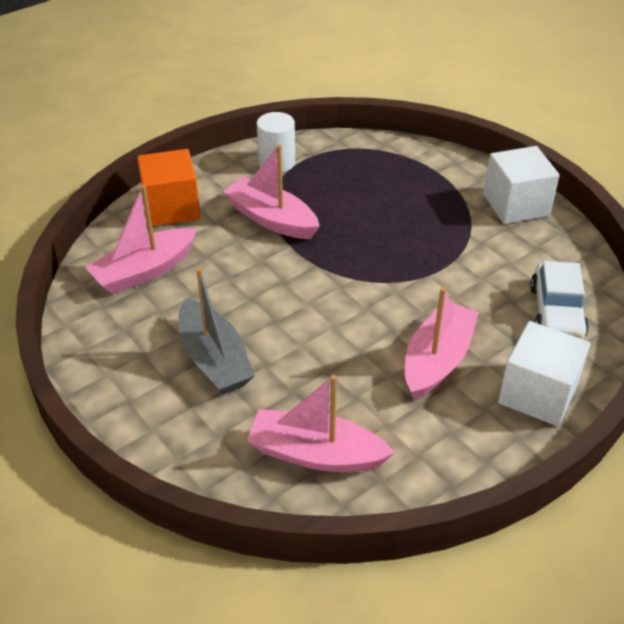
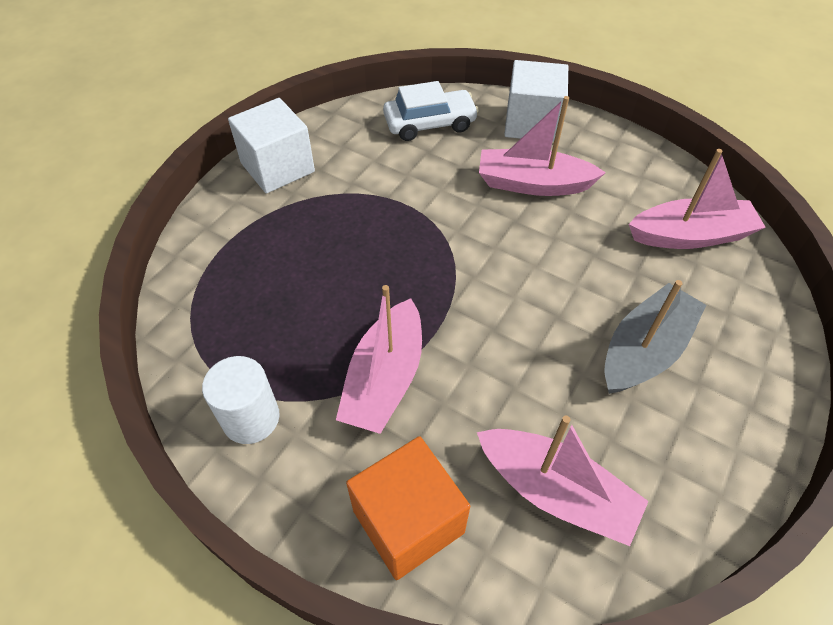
camera: 110 degrees left, 10 degrees up
pink boat [247,375,395,472] -> pink boat turned 90 degrees counterclockwise [629,149,766,249]

